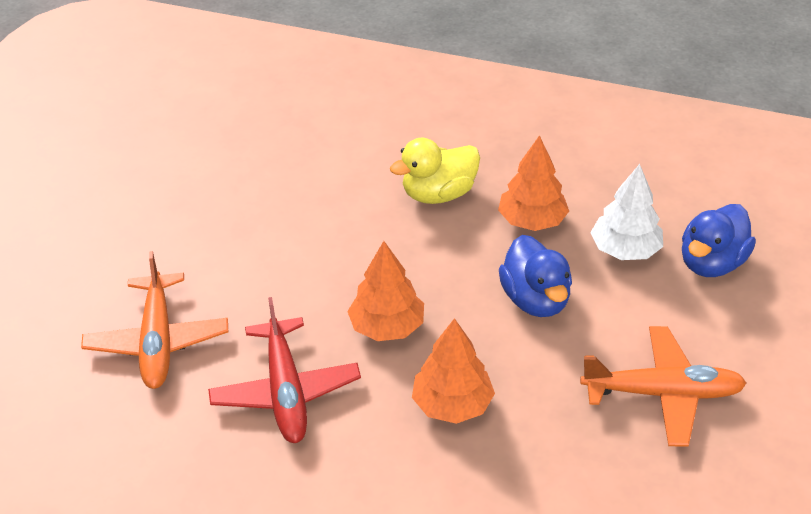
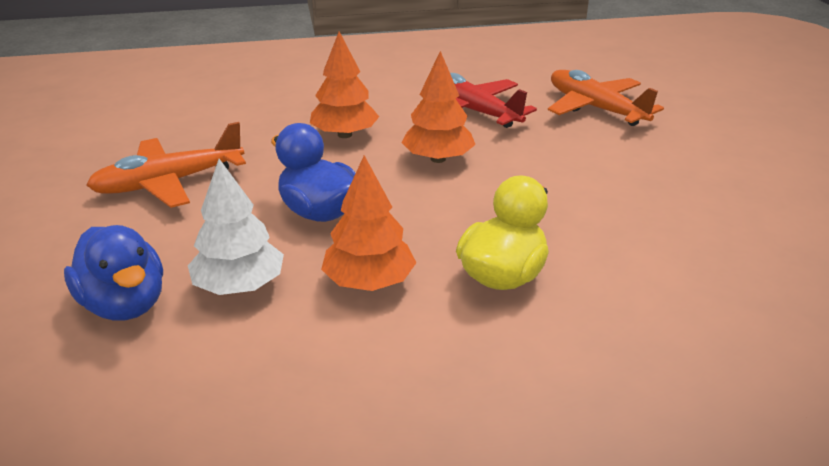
camera: 150 degrees right, 10 degrees down
blue duck [682,204,756,277] -> blue duck turned 135 degrees clockwise [64,225,163,321]

